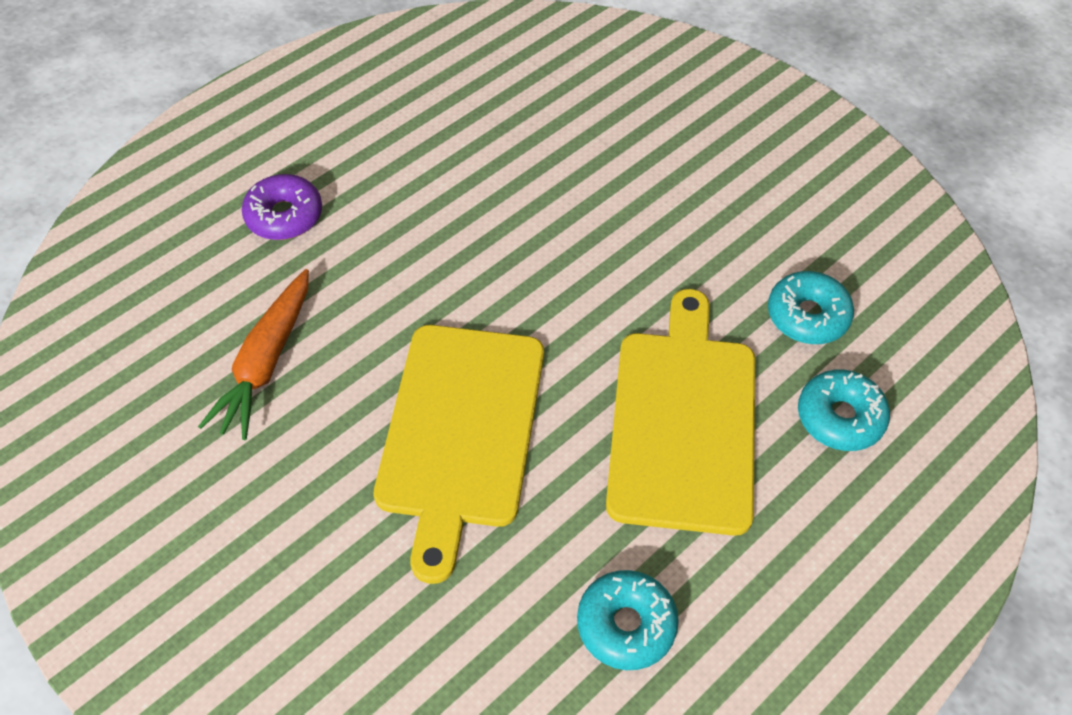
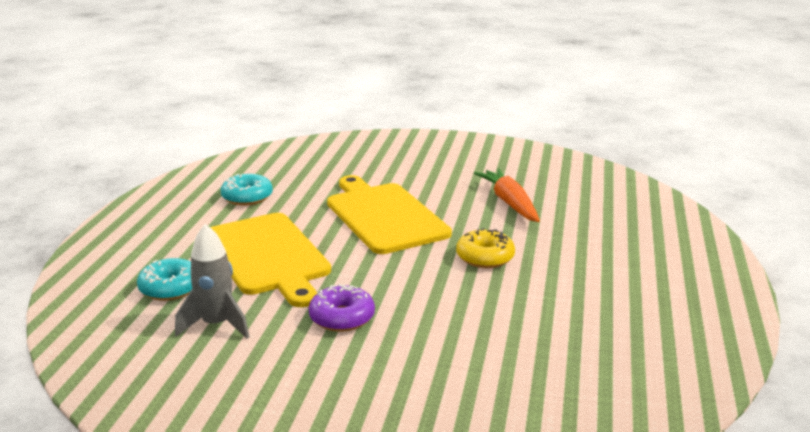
camera: 145 degrees right, 30 degrees down
purple donut [242,174,322,240] -> purple donut moved to [309,284,375,332]
turquoise donut [768,271,854,344] -> grey rocket [175,224,249,339]
none -> yellow donut [456,228,515,268]

